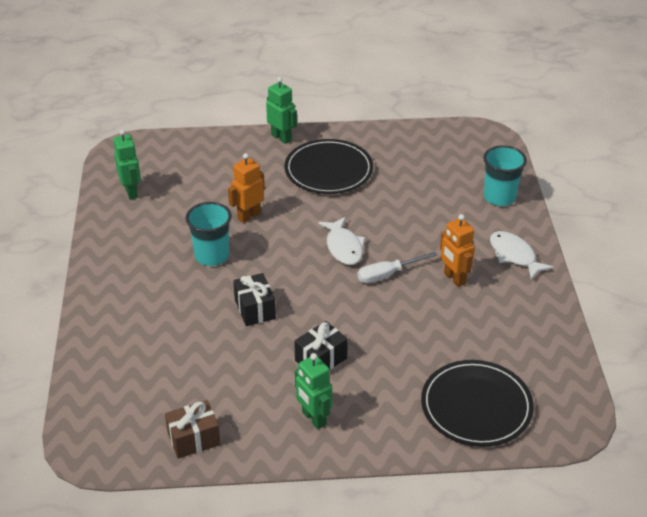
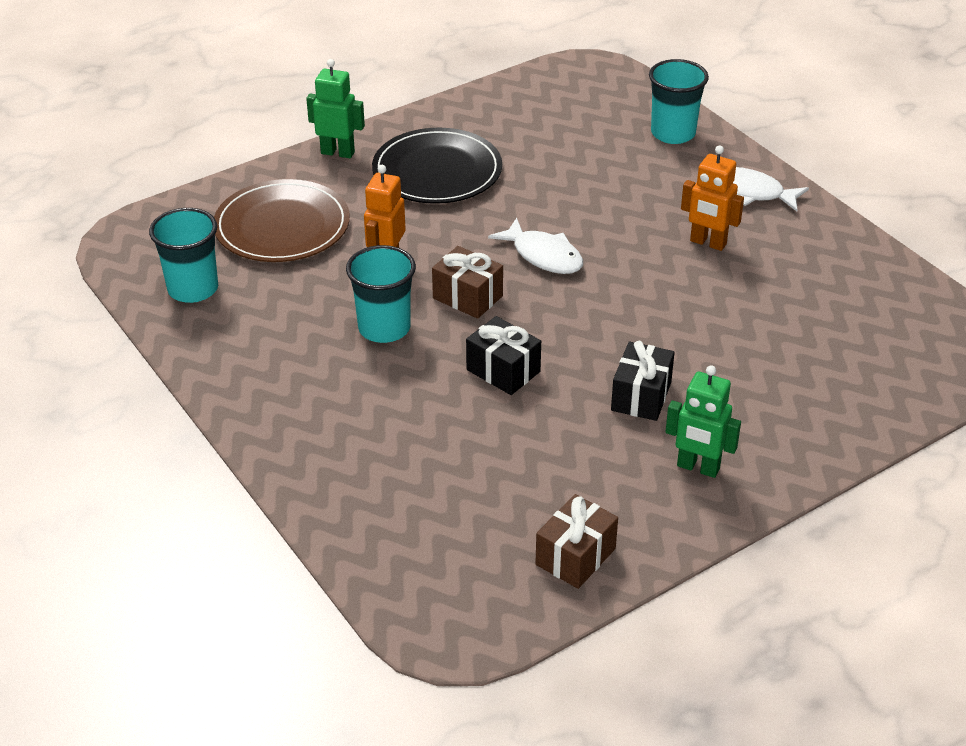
camera: 30 degrees left, 0 degrees up
green robot [113,130,141,199] -> turquoise cup [149,208,218,303]
white screwdriver [357,252,437,283] -> none
black plate [421,360,534,447] -> none
none -> brown plate [214,179,350,262]
none -> brown gift [432,246,503,319]

